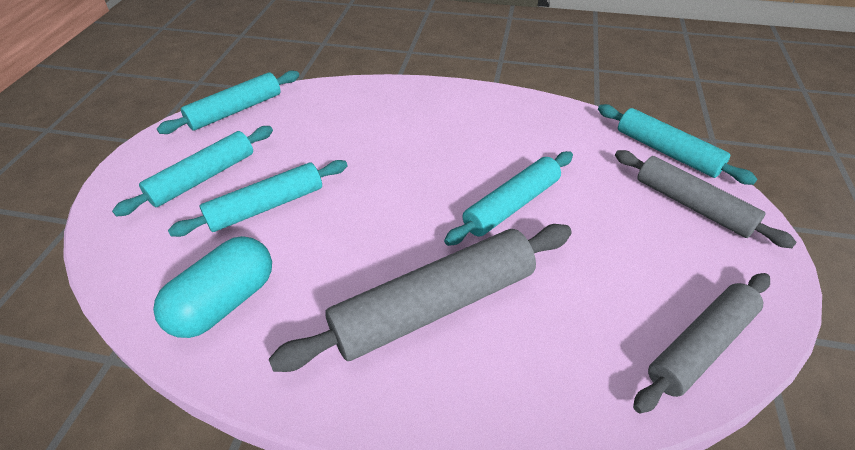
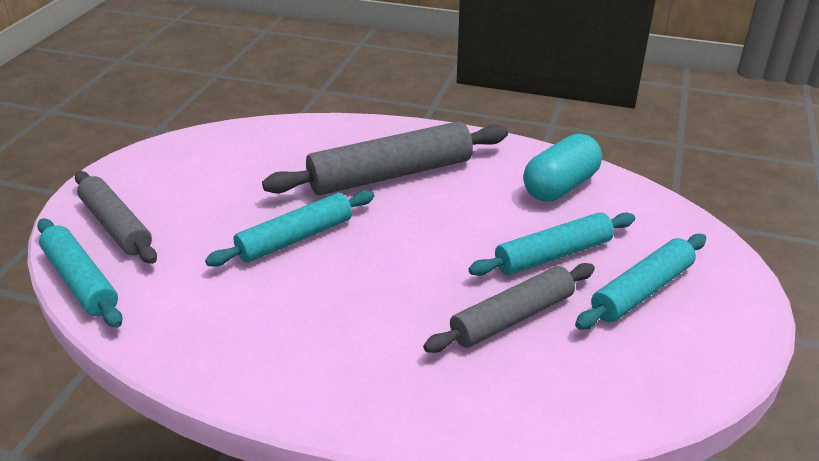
camera: 175 degrees left, 10 degrees down
turquoise rolling pin [157,70,300,134] -> none
grey rolling pin [633,273,770,413] -> grey rolling pin moved to [423,263,595,353]

